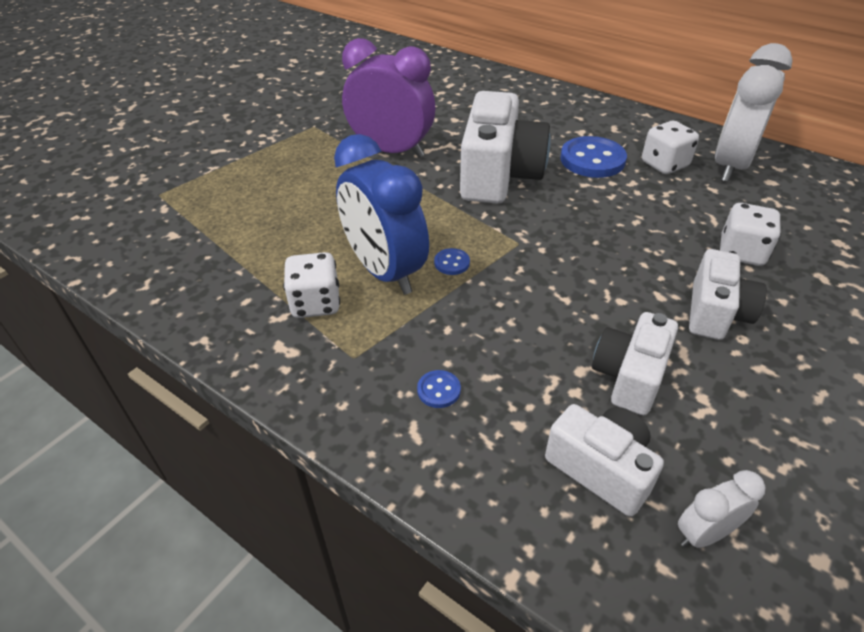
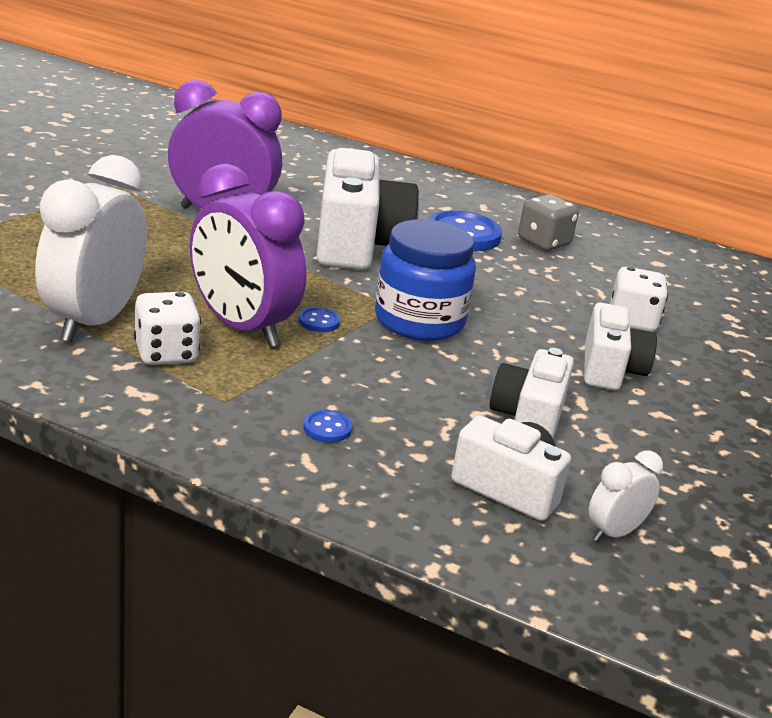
camera: 15 degrees left, 15 degrees down
blue clock [334,134,429,295] -> purple clock [190,164,306,347]
white dice [642,121,699,174] -> grey dice [518,194,579,251]
white clock [715,43,793,182] -> white clock moved to [35,155,147,342]
none -> blue jar [375,219,476,341]

